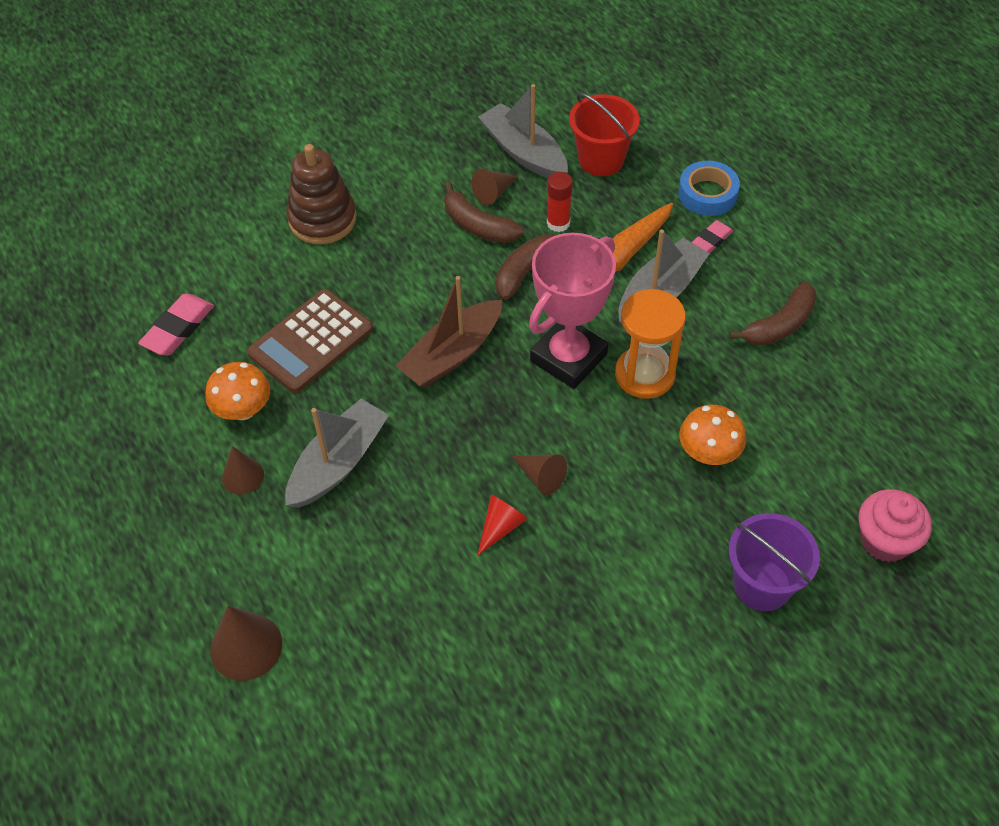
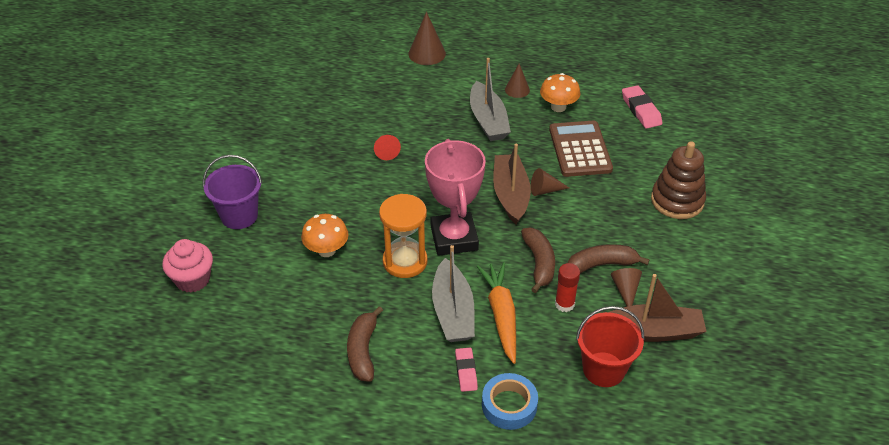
camera: 130 degrees right, 10 degrees down
grey boat [478,84,568,178] -> brown boat [609,274,707,342]
brown cone [512,454,567,495] -> brown cone moved to [531,168,569,196]

